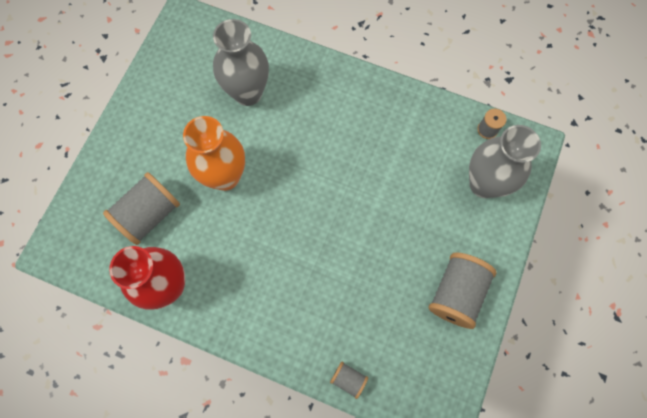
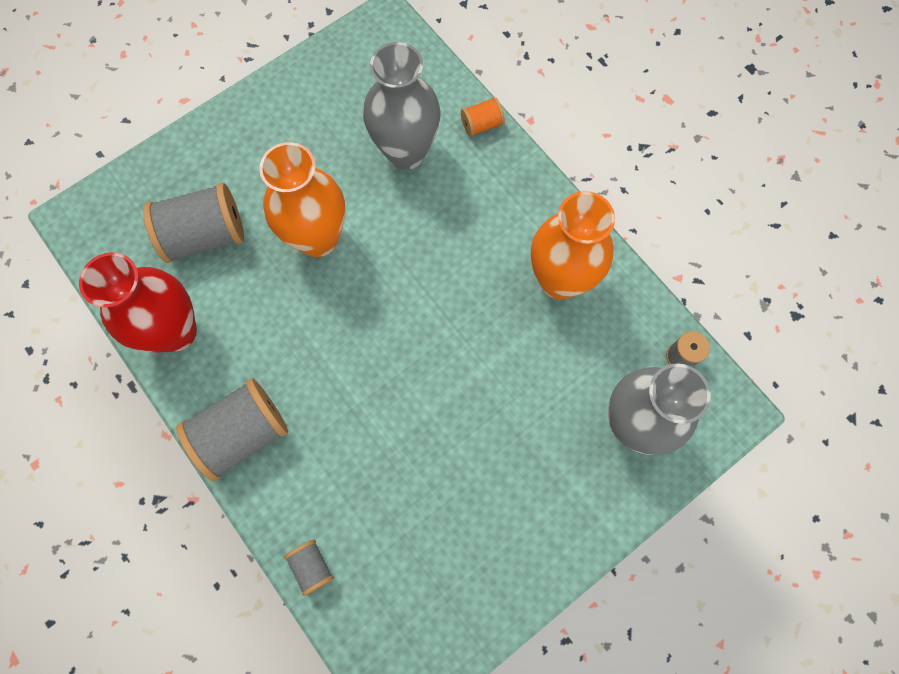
camera: 30 degrees right, 0 degrees up
grey spool [429,252,496,329] -> grey spool moved to [176,378,288,481]
none -> orange spool [461,97,505,137]
none -> orange vase [531,191,615,300]

